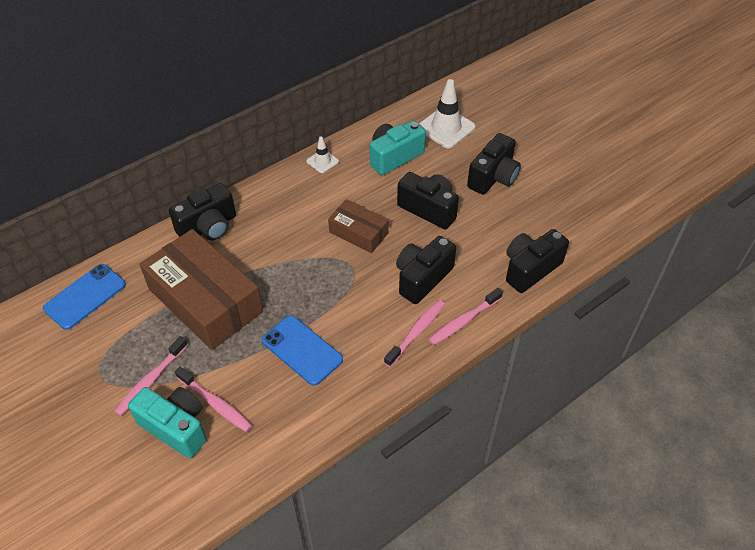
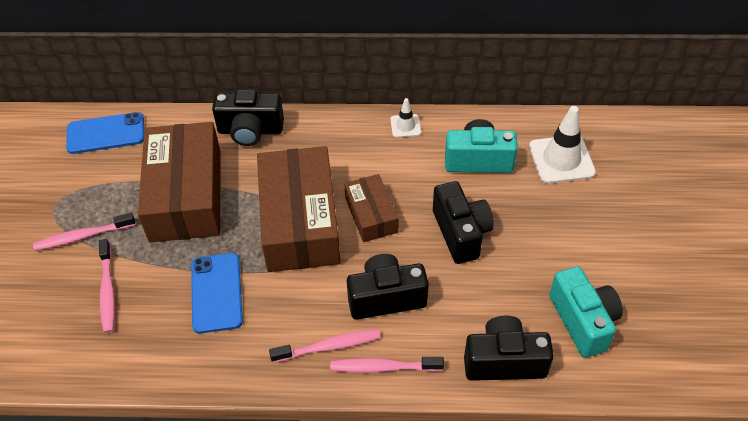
camera: 40 degrees right, 0 degrees up
turquoise camera [128,387,207,458] -> turquoise camera moved to [549,266,623,358]
black camera [467,133,521,195] -> none
none -> brown box [257,146,341,272]

